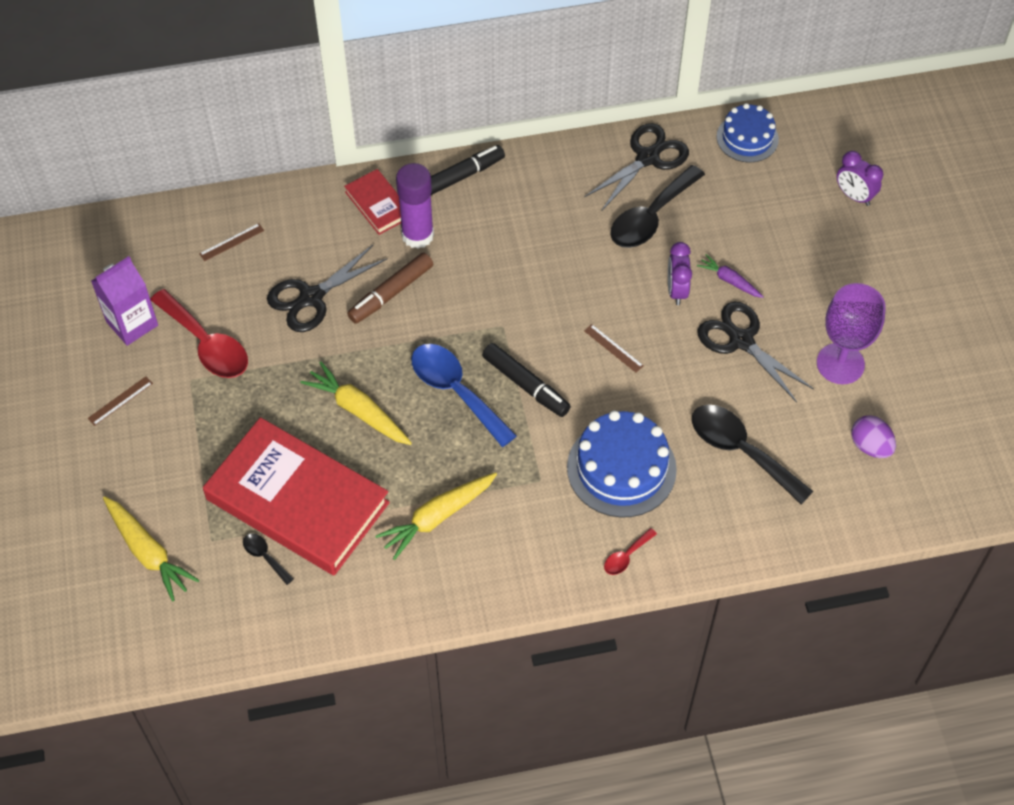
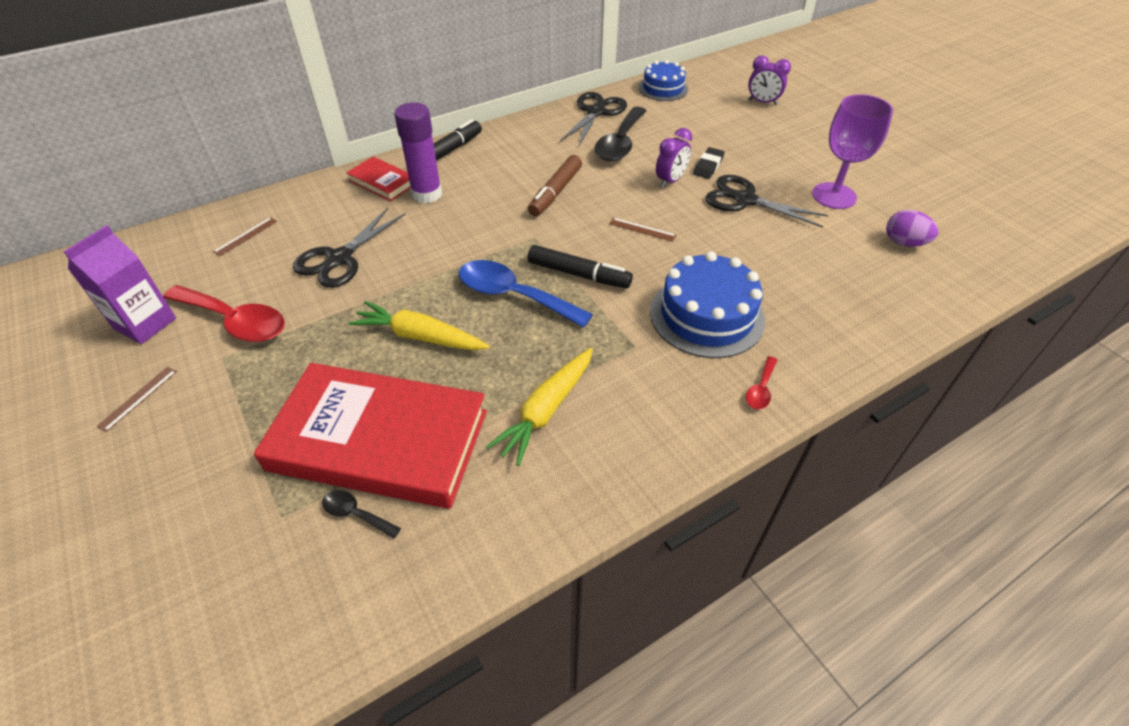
camera: 20 degrees left, 10 degrees down
yellow carrot [103,496,199,601] -> none
brown marker [347,252,433,324] -> brown marker moved to [528,155,582,217]
purple clock [668,242,692,305] -> purple clock turned 120 degrees counterclockwise [656,128,692,188]
black spoon [692,404,813,504] -> none
purple carrot [697,254,764,298] -> black eraser [693,147,725,179]

